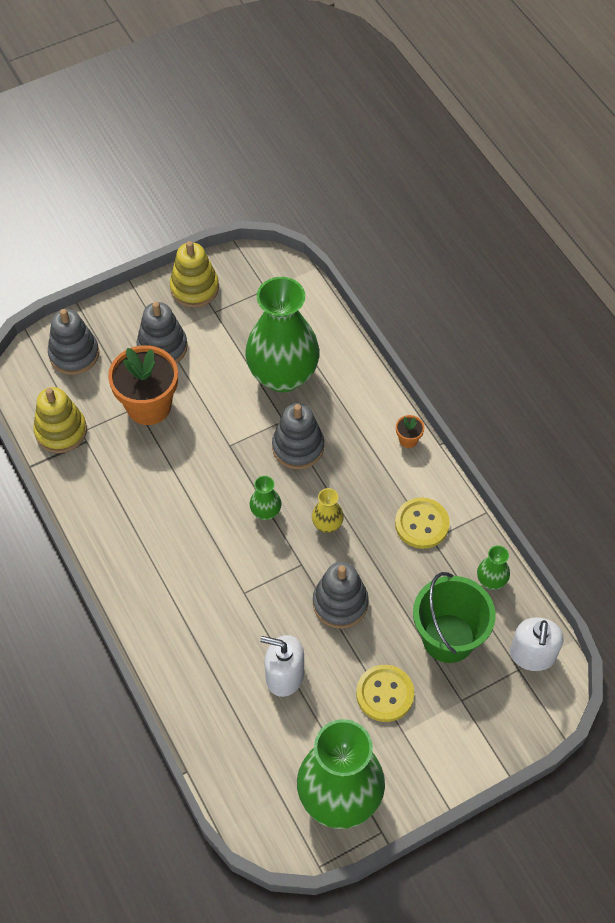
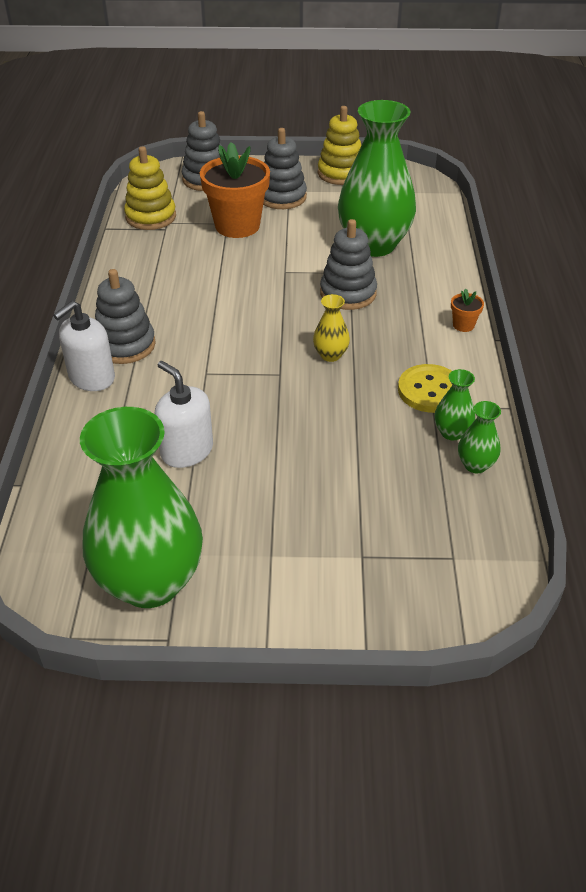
camera: 30 degrees right, 15 degrees down
green vase [250,476,281,520] -> green vase moved to [434,369,475,440]
grey stacking toy [313,562,369,628] -> grey stacking toy moved to [95,269,156,364]
yellow button [356,665,414,722] -> none
green bucket [413,572,496,663] -> none
white soap dispenser [510,617,564,671] -> white soap dispenser moved to [53,301,115,391]

